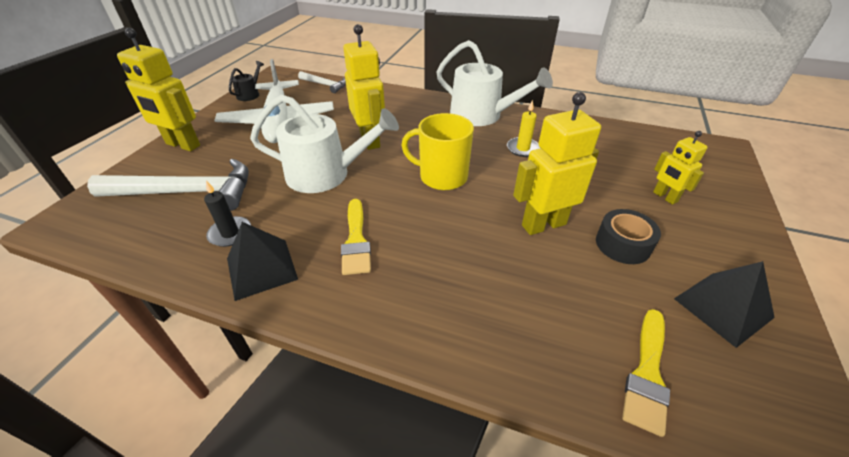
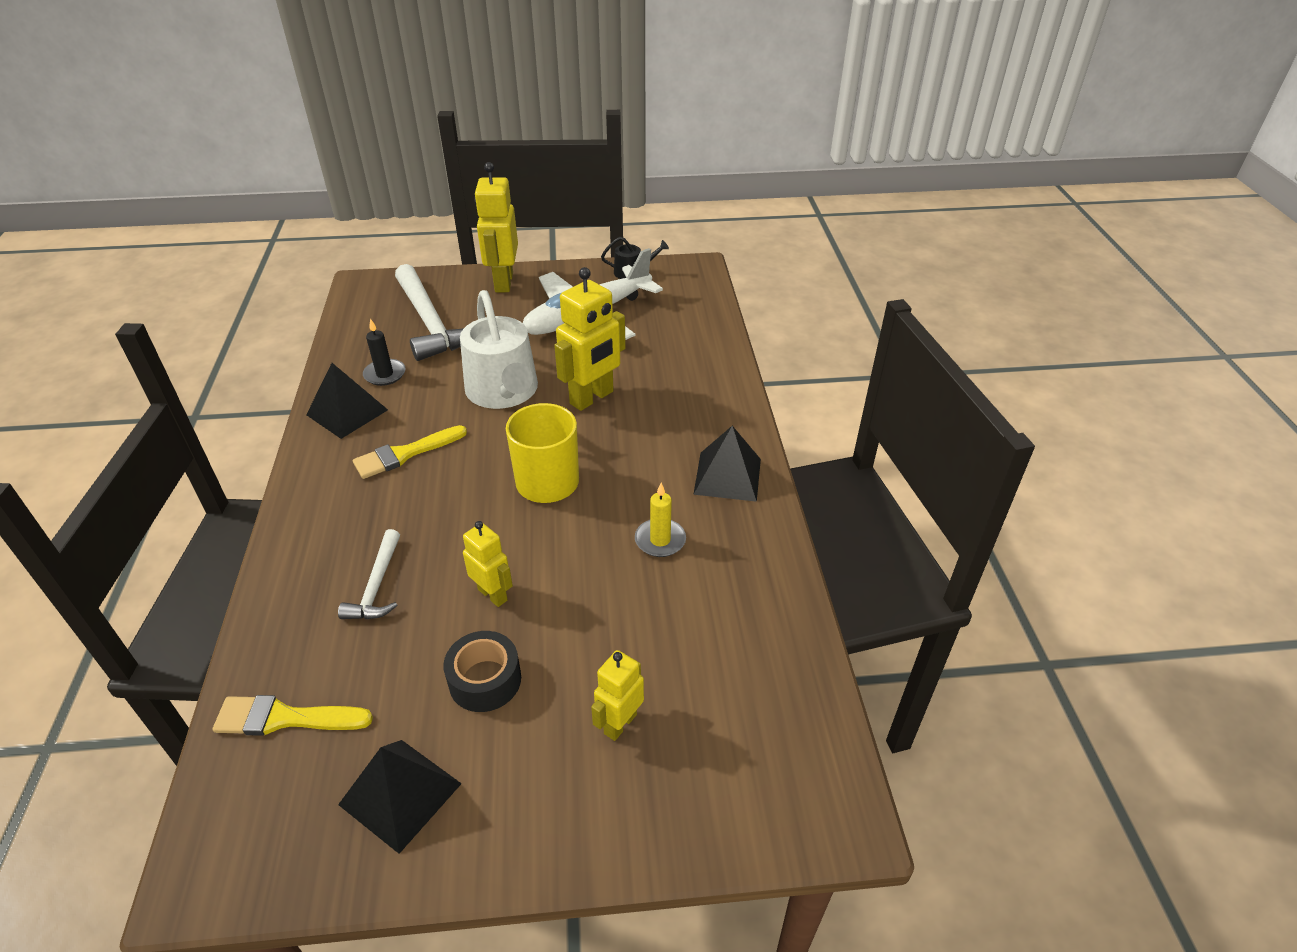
camera: 65 degrees right, 0 degrees up
white hammer [298,71,346,93] -> white hammer moved to [338,529,400,619]
white watering can [436,40,553,126] -> black pyramid [693,426,761,502]
yellow robot [513,92,601,235] -> yellow robot [463,521,513,607], size x0.58

